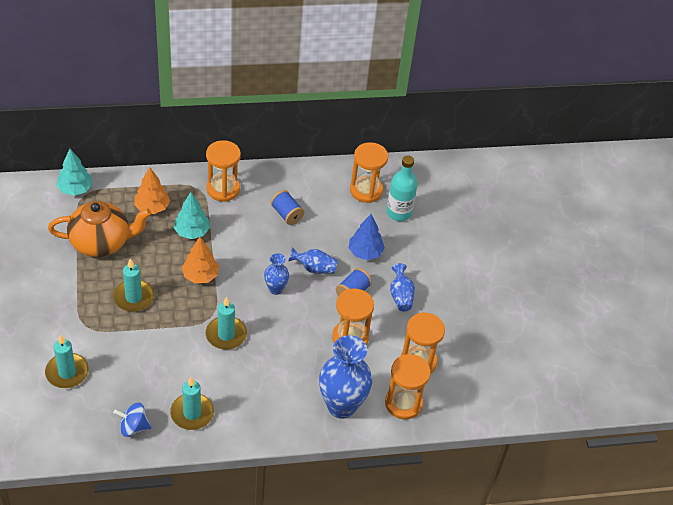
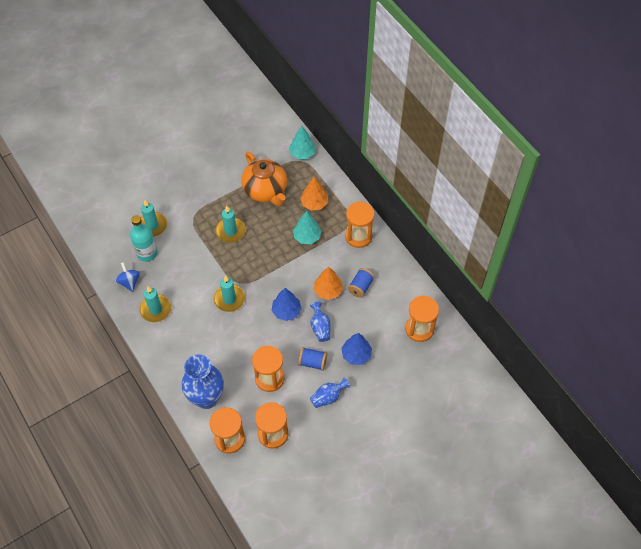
camera: 70 degrees right, 10 degrees up
orange tree [182,237,219,283] -> orange tree moved to [314,267,343,300]
blue vase [264,253,289,295] -> blue tree [272,288,301,321]
turquoise bottle [387,156,418,221] -> turquoise bottle moved to [130,215,157,262]

